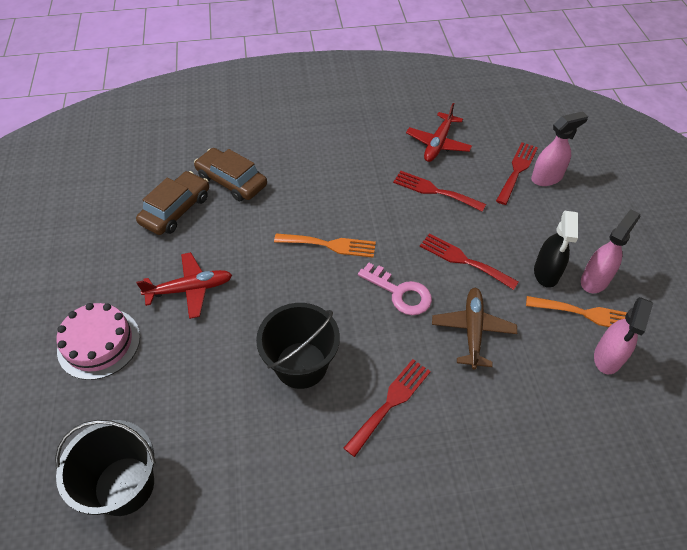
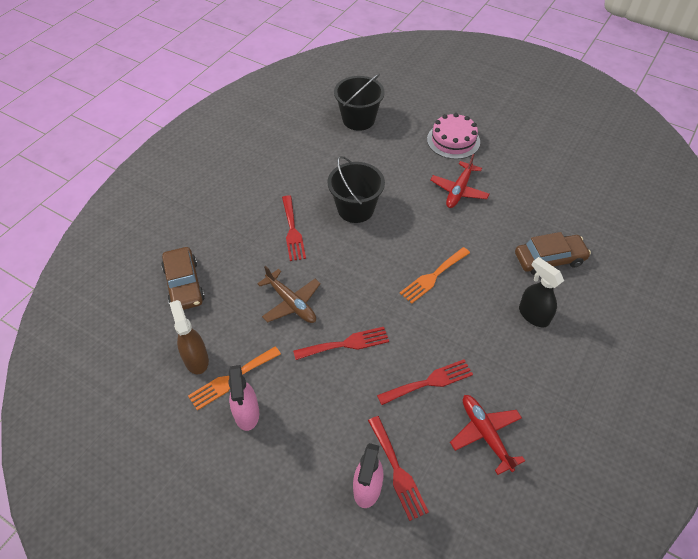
camera: 130 degrees right, 0 degrees up
brown car [136,171,209,235] -> brown car moved to [161,247,205,310]
pink key [358,263,432,315] -> none
black spray bottle [534,211,578,288] -> black spray bottle moved to [519,257,564,328]
pink spray bottle [594,297,653,374] -> brown spray bottle [169,300,209,374]

